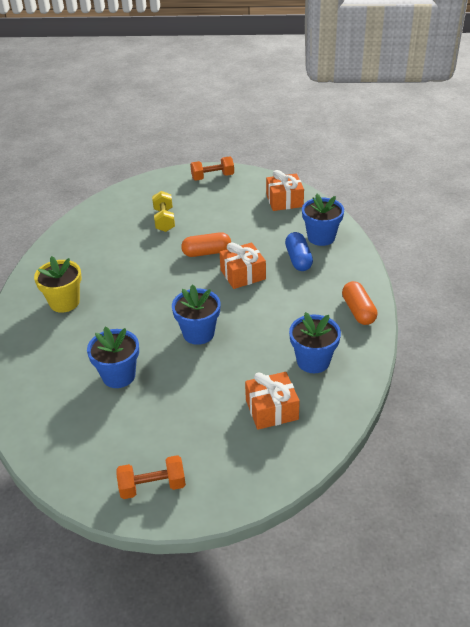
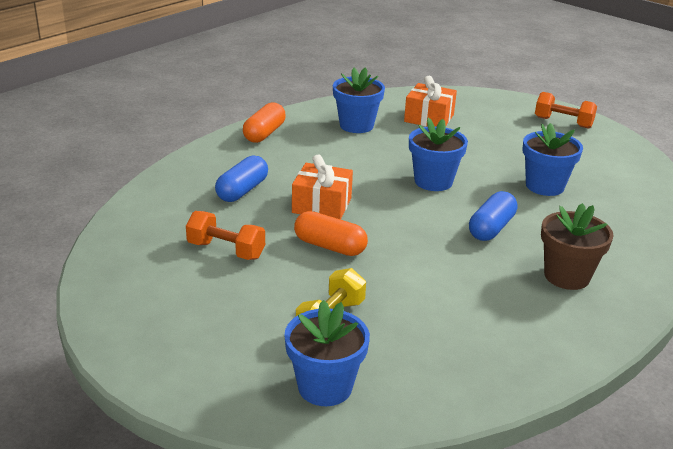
camera: 145 degrees left, 10 degrees down
yellow flower pot [34,256,82,313] -> brown flower pot [541,203,614,290]
orange dumbbell [190,157,234,181] -> orange dumbbell moved to [186,211,265,260]
orange gift [266,170,304,211] -> none
blue flower pot [302,194,344,246] -> blue flower pot moved to [284,300,370,406]
none -> blue capsule [469,191,517,241]

